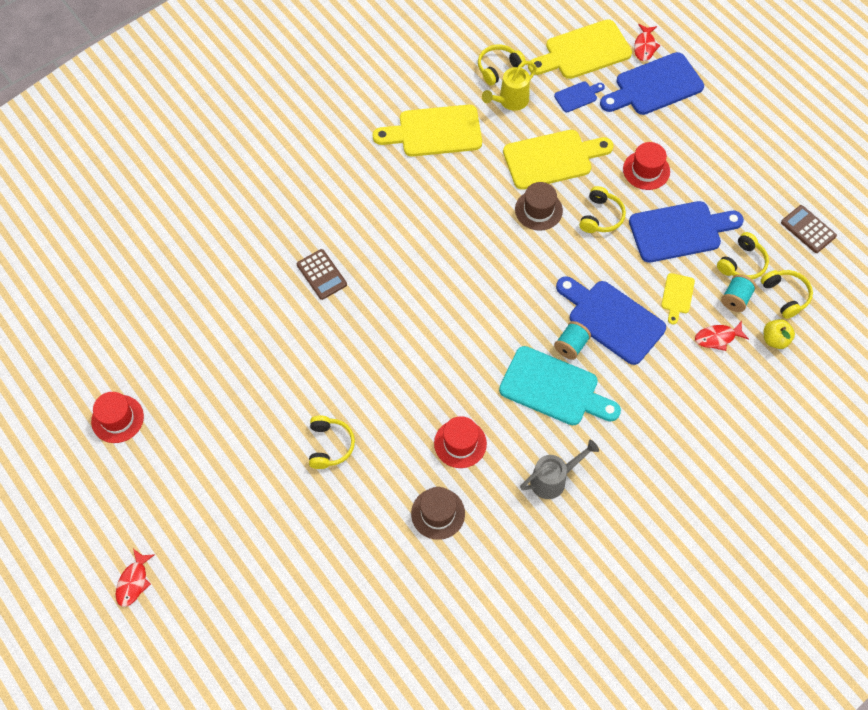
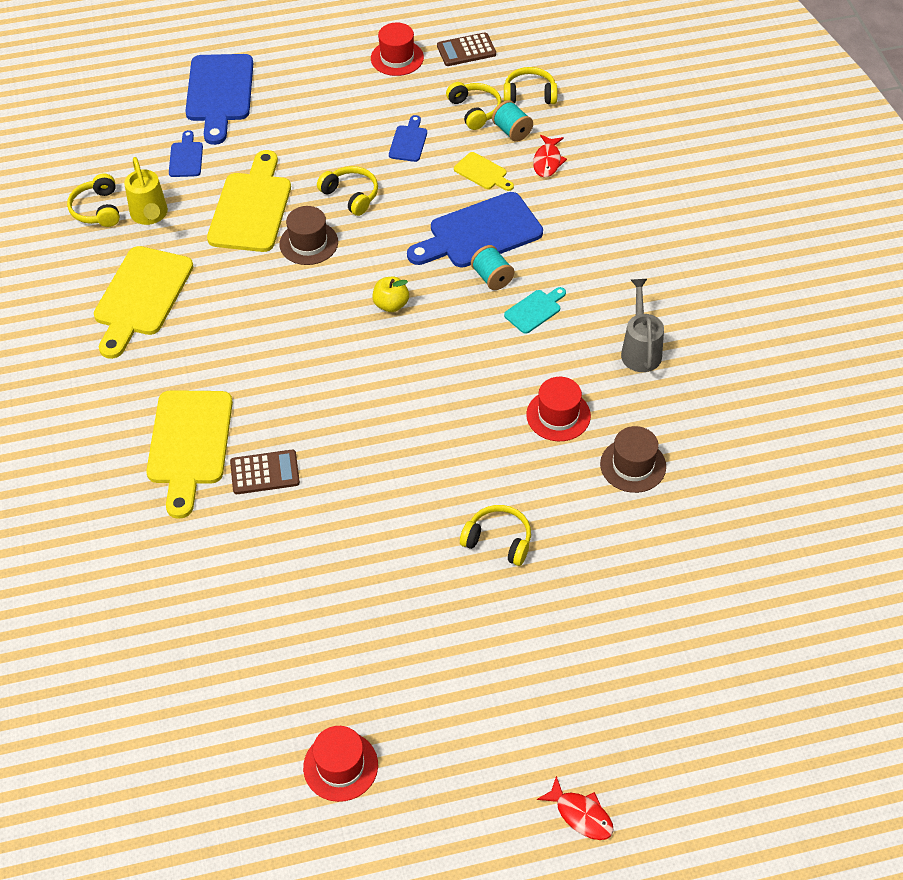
camera: 65 degrees left, 10 degrees down
turquoise cutting board [499,346,621,425] -> turquoise cutting board [504,287,566,334], size x0.49
yellow cutting board [528,20,632,79] -> yellow cutting board moved to [146,390,233,519]
red hat [623,142,670,190] -> red hat moved to [371,23,424,76]
blue cutting board [629,201,744,263] -> blue cutting board [389,115,427,162], size x0.49
red fish [634,24,661,61] -> none
yellow apple [764,319,795,349] -> yellow apple moved to [372,277,409,312]

